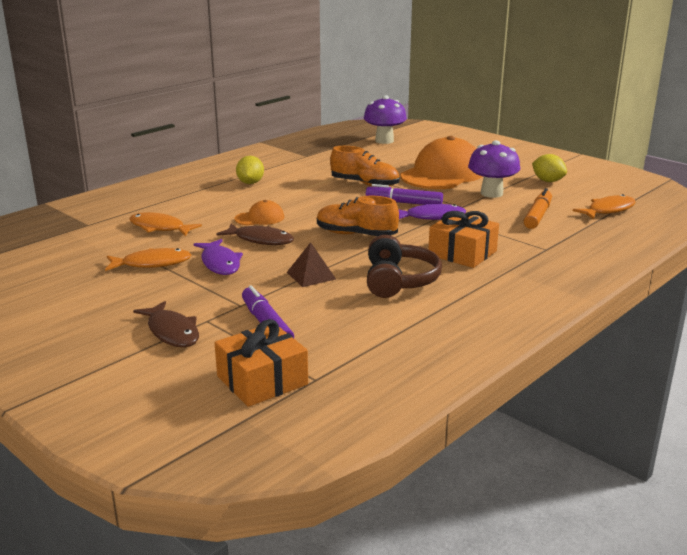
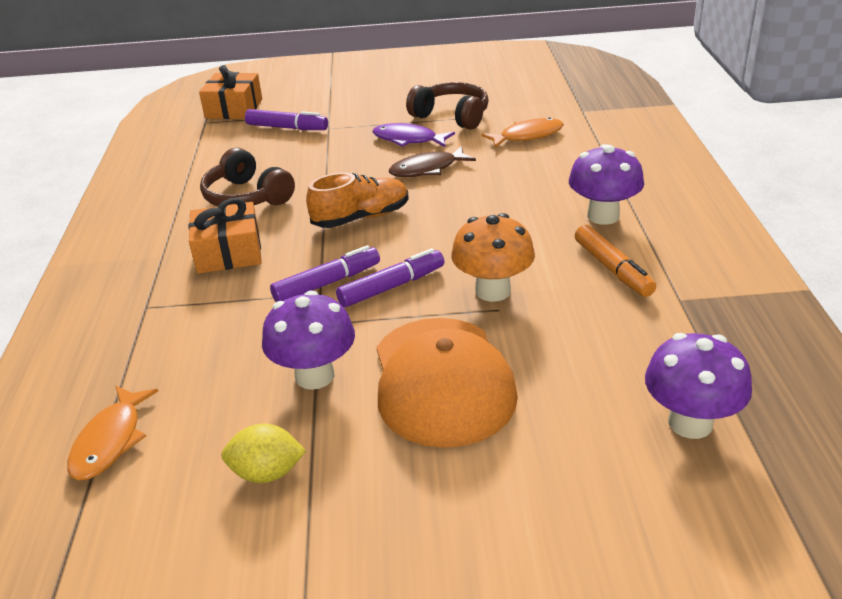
camera: 135 degrees right, 10 degrees up
orange fish [105,248,191,271] -> brown headphones [406,82,489,129]
brown fish [133,301,199,347] -> none
orange cap [234,200,284,225] -> none
yellow lemon [236,156,264,184] -> purple mushroom [569,144,644,225]
brown pyramid [287,242,336,287] -> none
orange shoe [330,146,399,187] -> orange mushroom [451,213,535,302]
purple fish [398,204,466,220] -> purple marker [270,245,380,302]
orange marker [524,188,552,229] -> orange marker moved to [575,225,656,297]

